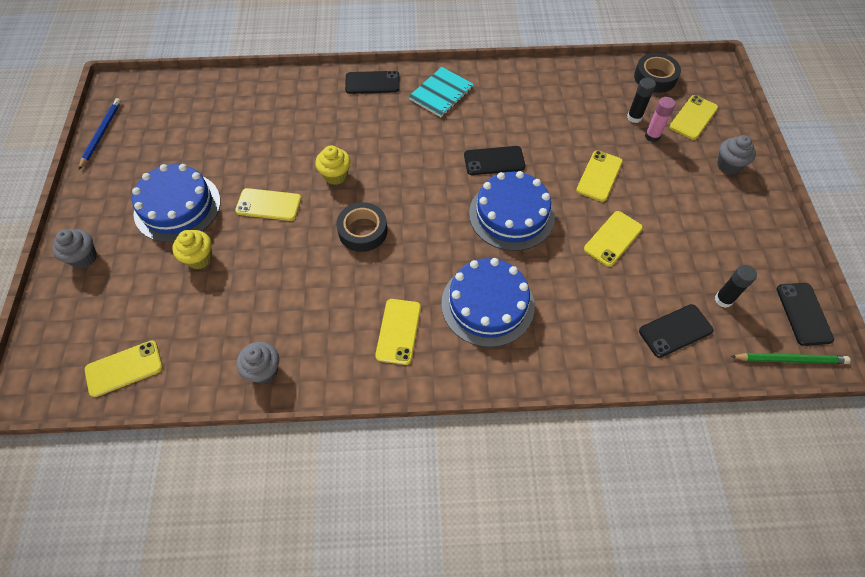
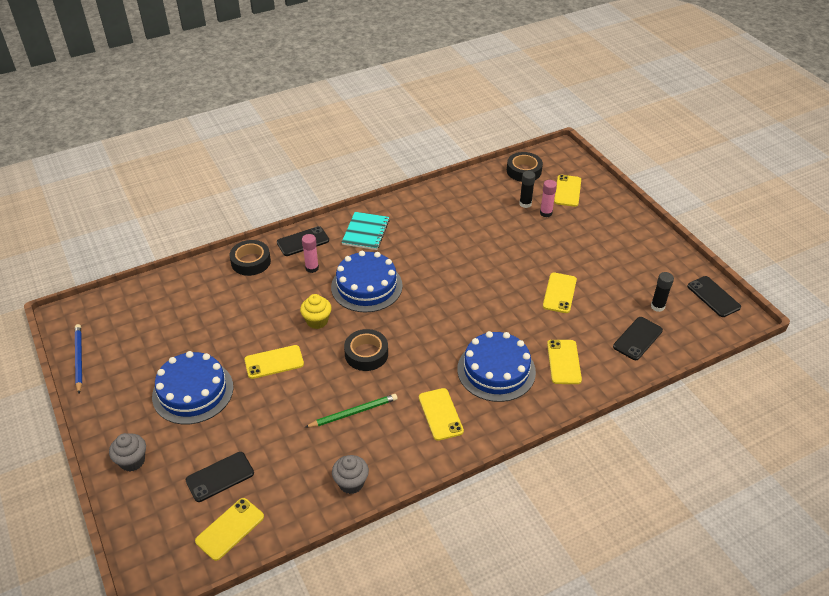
camera: 25 degrees left, 15 degrees down
yellow cupcake [172,230,212,269] -> none
black phone [464,146,525,175] -> black phone moved to [186,452,254,502]
blue cake [469,171,555,251] -> blue cake moved to [331,251,403,312]
yellow phone [576,150,623,202] -> yellow phone moved to [547,340,582,384]
grey cupcake [717,135,756,175] -> none
green pencil [730,353,851,364] -> green pencil moved to [305,394,397,428]
none -> black tape [229,240,271,276]
none -> pink glue stick [302,234,319,273]

